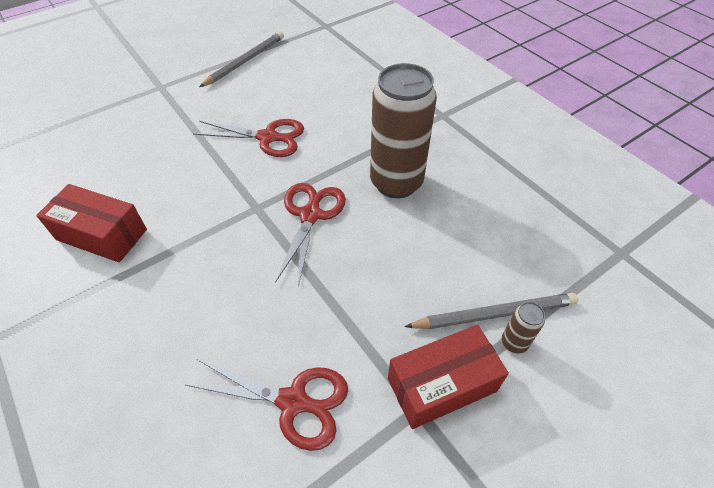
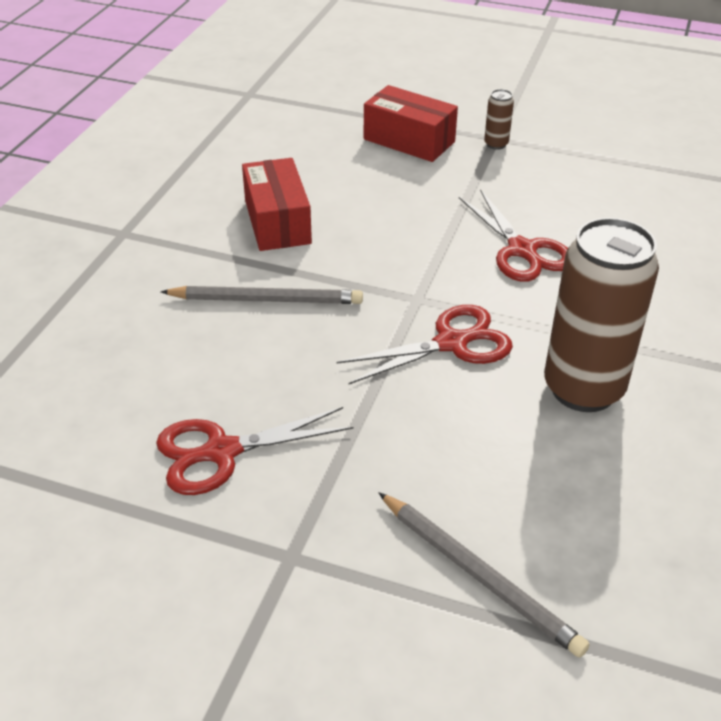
camera: 55 degrees right, 10 degrees down
red scissors [186,359,348,451] -> red scissors turned 90 degrees clockwise [156,407,354,495]
grey pencil [199,31,284,87] -> grey pencil moved to [161,286,363,304]
red box [388,324,509,429] -> red box moved to [364,85,458,162]
brown can [502,302,545,353] -> brown can moved to [484,89,514,150]

